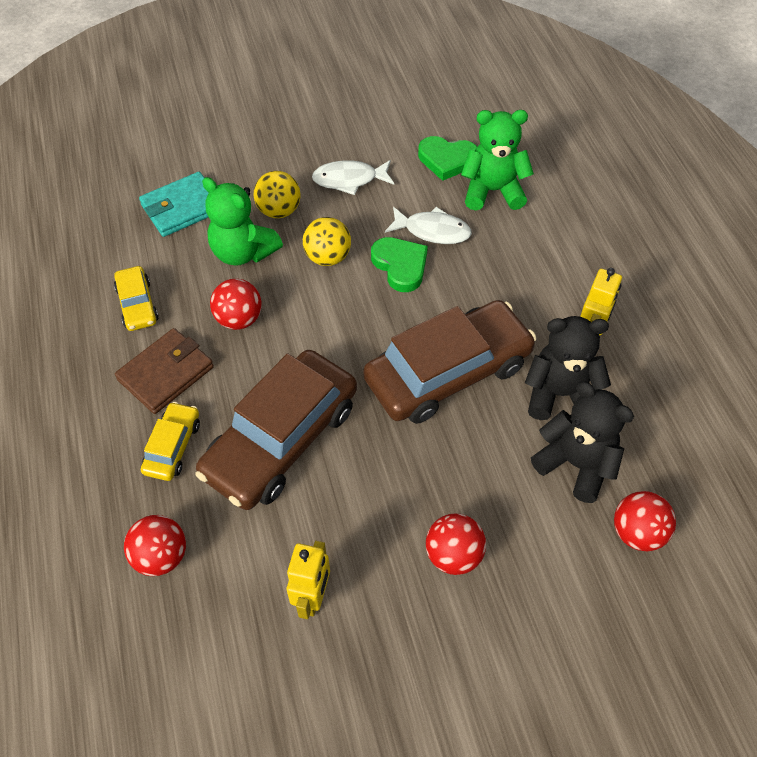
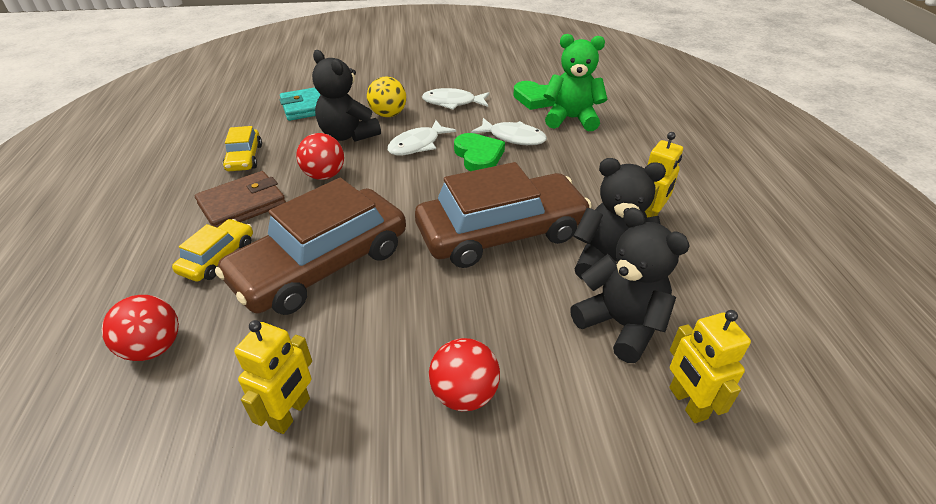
camera: 10 degrees right, 15 degrees down
green teddy bear [202,177,283,266] -> black teddy bear [312,50,381,142]
yellow ball [303,217,351,266] -> white fish [387,120,456,155]
red ball [614,491,676,551] -> yellow robot [669,310,751,423]

